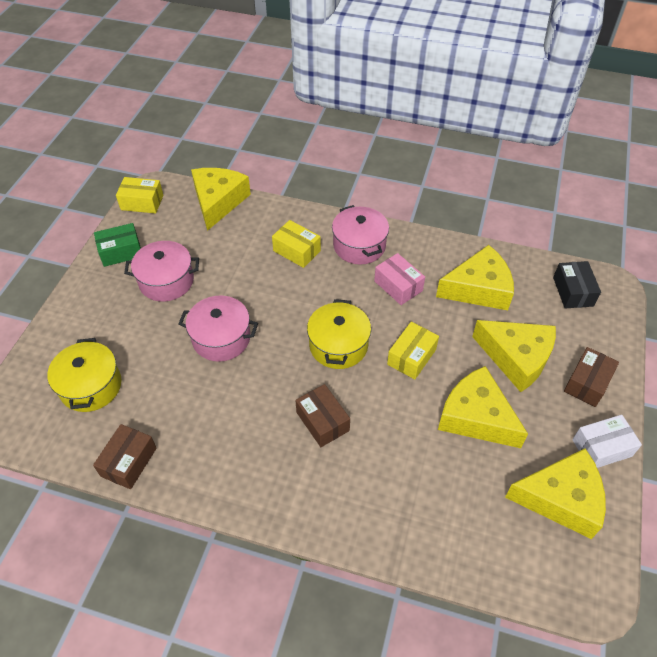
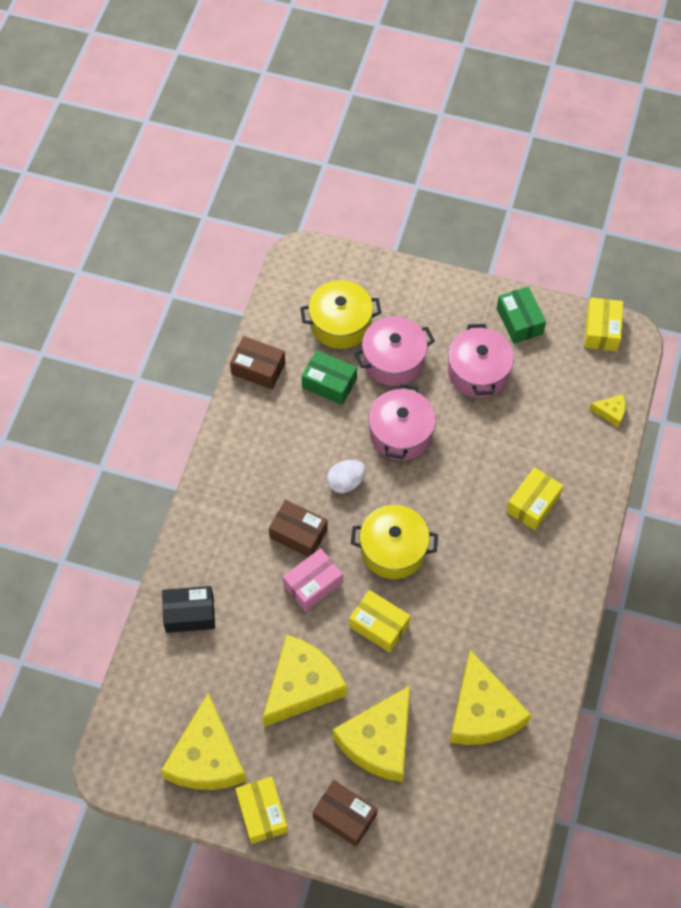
camera: 90 degrees right, 10 degrees up
yellow cheese [191,168,251,231] -> yellow cheese [589,394,626,427], size x0.43
brown box [295,384,350,447] -> brown box turned 60 degrees clockwise [269,500,328,557]
pink pot [332,205,389,265] -> pink pot moved to [354,316,435,386]
pink box [374,253,425,305] -> pink box moved to [283,548,343,612]
black box [553,261,601,309] -> black box moved to [162,586,215,633]
white box [572,415,642,468] -> yellow box [235,777,288,844]
none -> green box [302,350,357,405]
none -> white egg [327,460,366,493]

